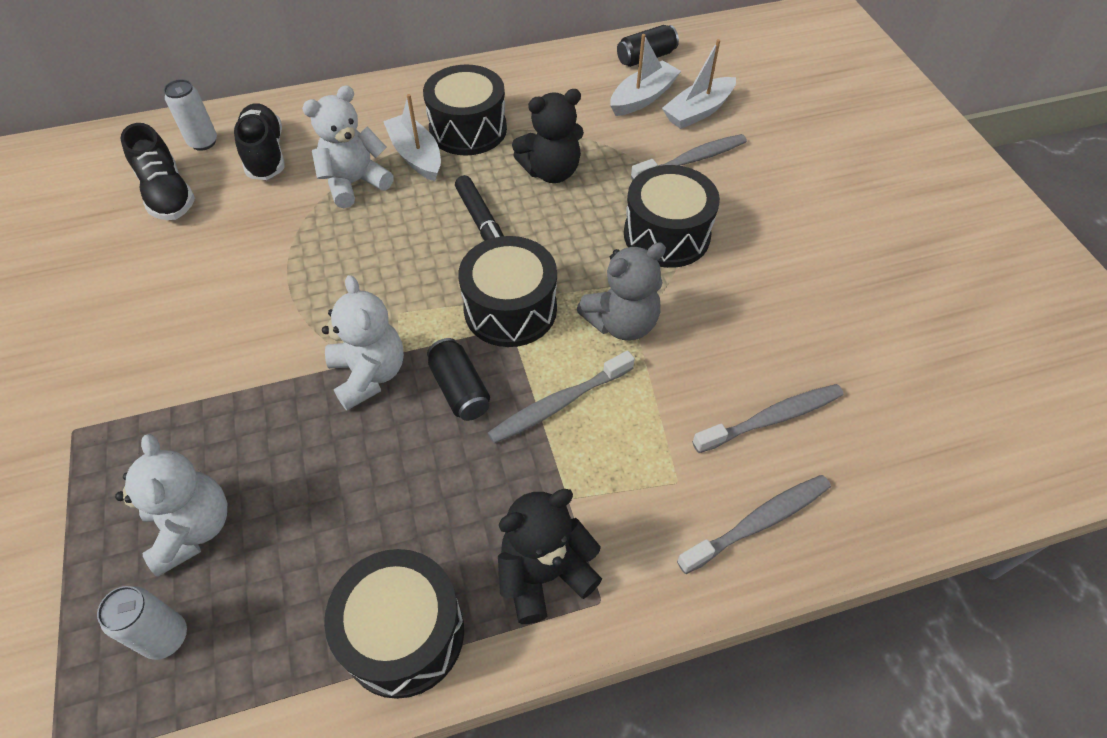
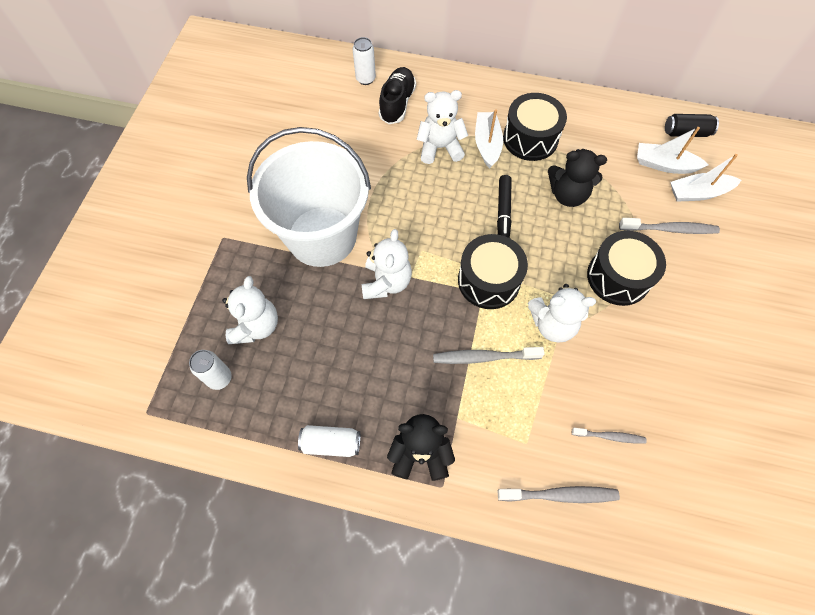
camera: 30 degrees right, 10 degrees up
black shoe [121,123,195,220] -> none
black drum [324,549,464,699] -> white can [298,425,360,457]
black can [427,338,490,421] -> none
grey teddy bear [576,242,666,341] -> white teddy bear [528,284,596,342]
white boat [610,34,681,116] -> white boat turned 150 degrees counterclockwise [637,127,708,174]
grey toothbrush [692,384,844,453] -> grey toothbrush [572,428,646,444], size x0.63
none -> white bucket [247,127,371,267]

